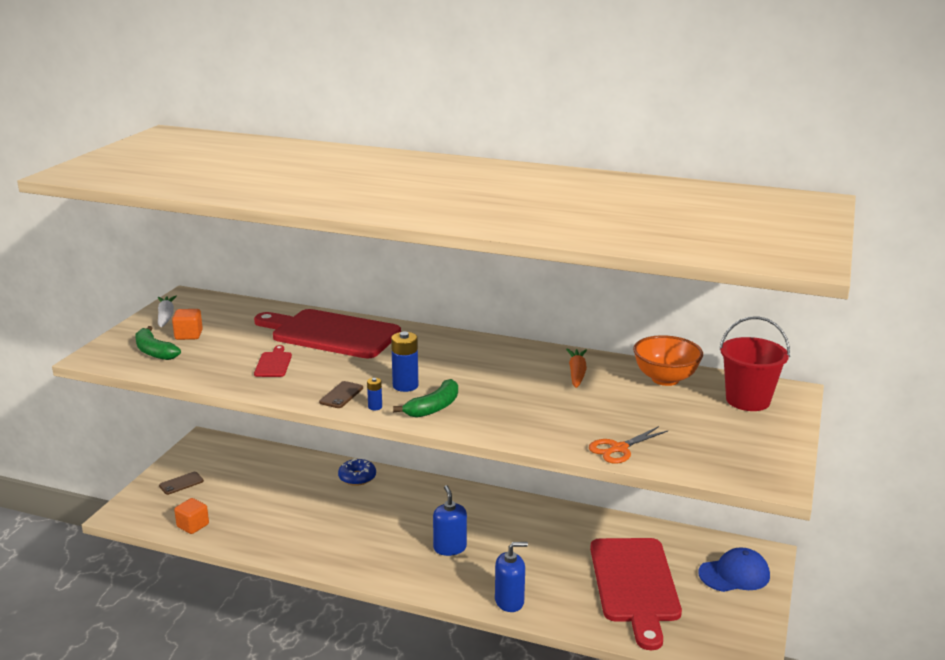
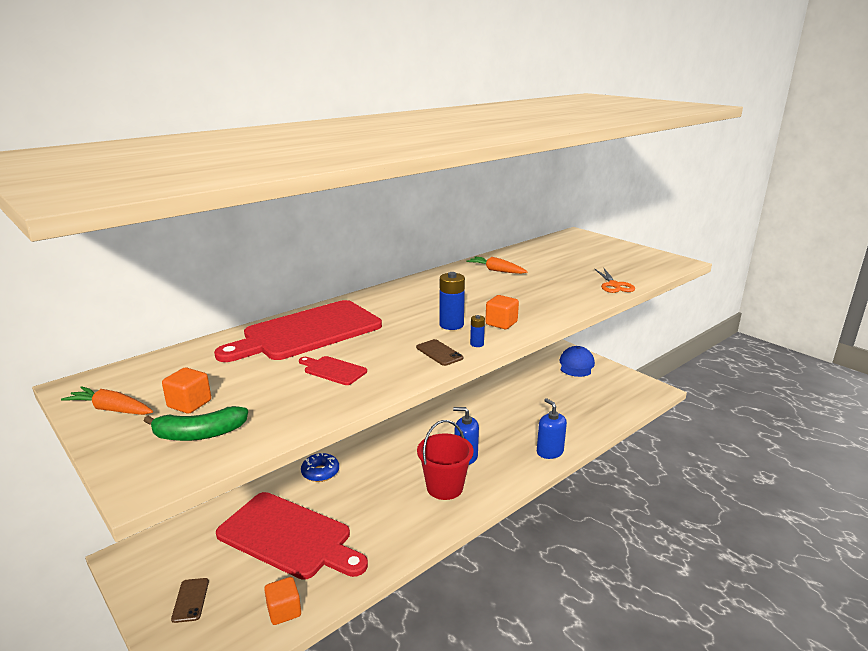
camera: 60 degrees left, 0 degrees up
white carrot [158,296,177,327] -> orange carrot [61,386,153,415]
green banana [393,379,458,418] -> orange cube [485,295,519,329]
blue soap dispenser [495,542,528,612] -> blue soap dispenser turned 45 degrees counterclockwise [537,398,567,459]
red cutting board [590,538,682,650] -> red cutting board moved to [216,492,368,580]
orange bowl [633,335,703,386] -> none
red bucket [719,316,790,411] -> red bucket moved to [417,420,473,500]

